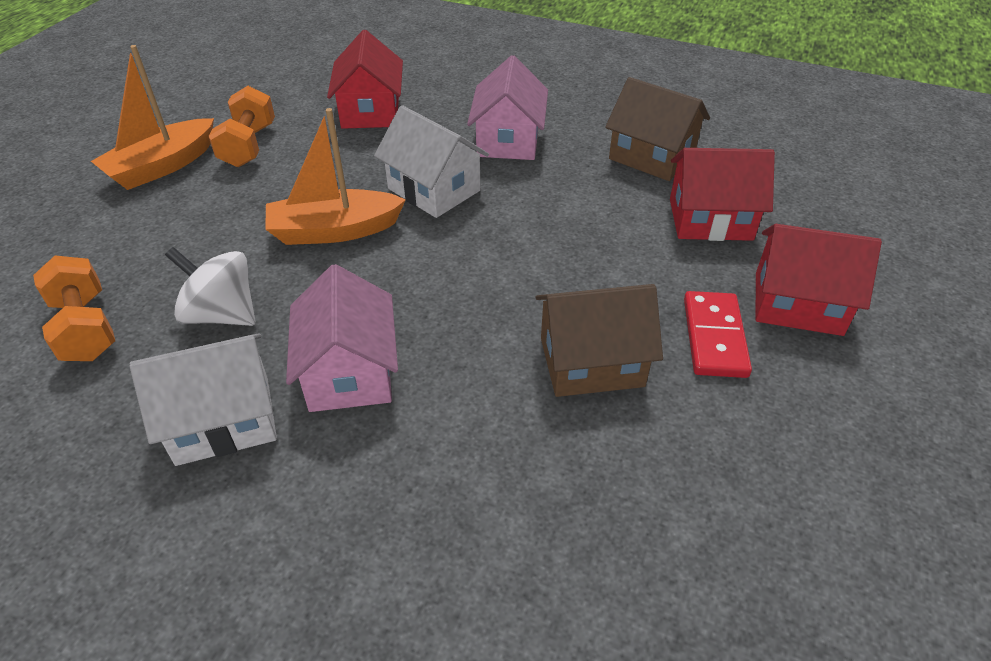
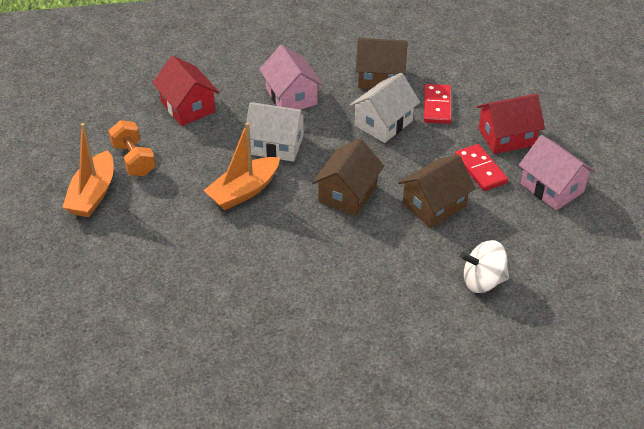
camera: 30 degrees left, 0 degrees up
orange dumbbell [33,256,115,361] -> none
white house [129,334,277,466] -> white house moved to [349,73,420,143]
white spinning top [165,247,256,326] -> white spinning top moved to [460,240,509,293]
pink house [286,264,398,412] -> pink house moved to [519,135,596,210]
red house [670,148,775,241] -> red domino [424,84,452,124]
none -> brown house [312,139,384,216]

